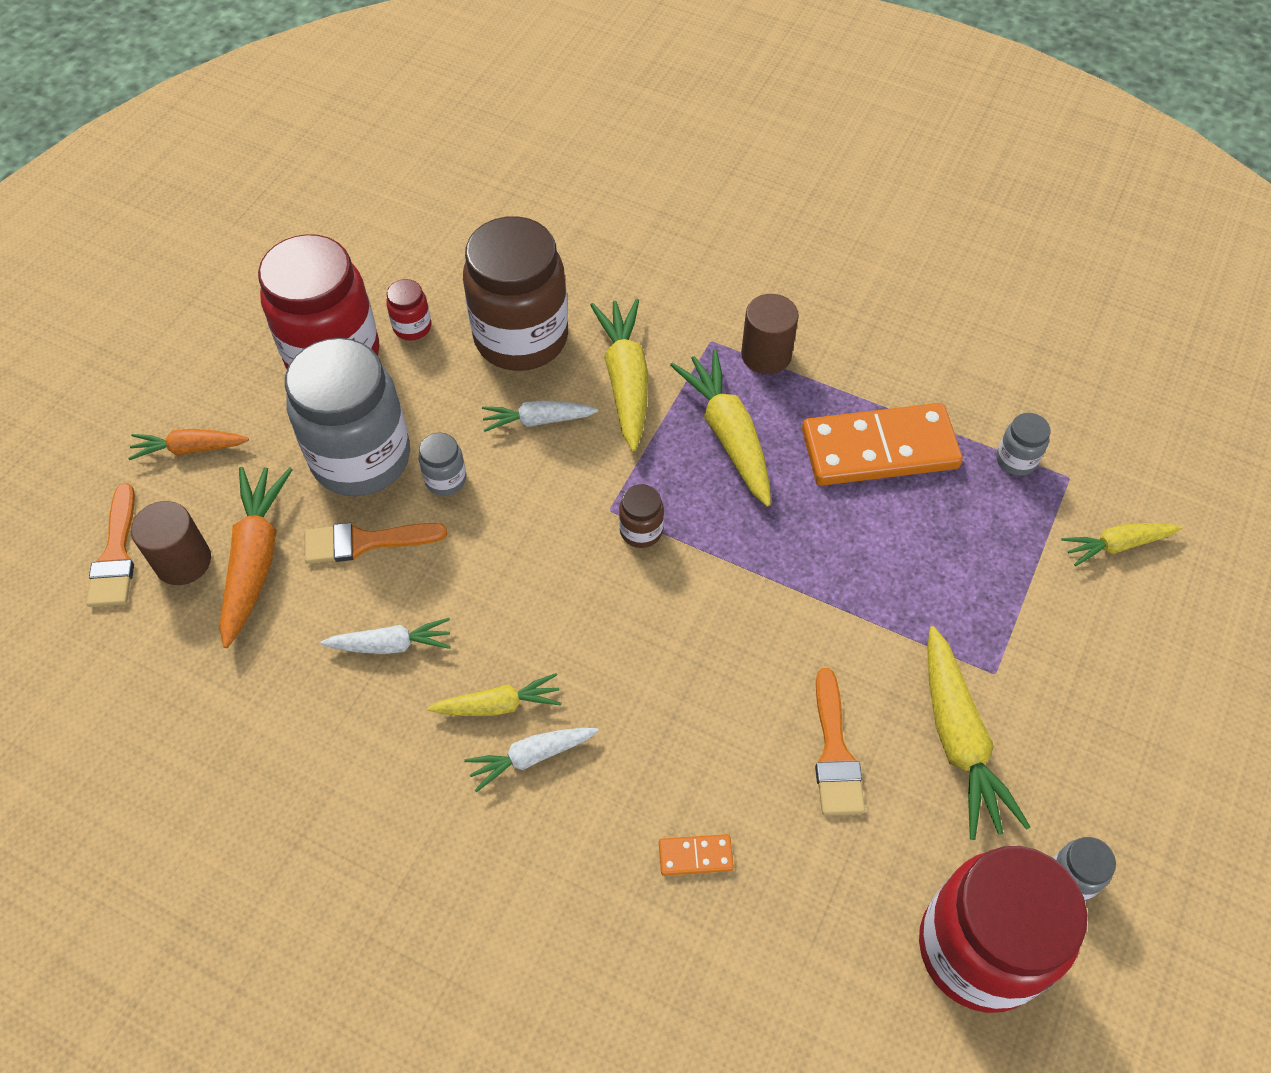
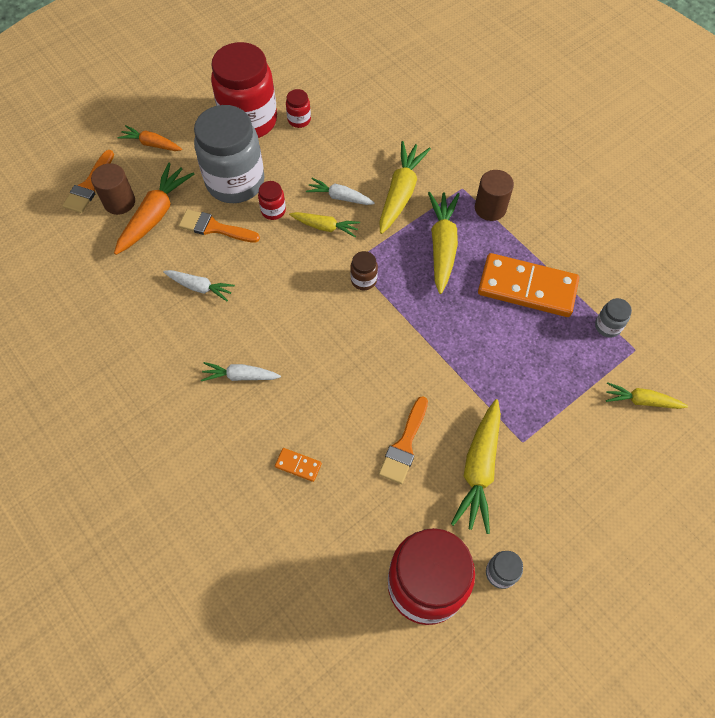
camera: 25 degrees right, 5 degrees up
grey jar [419,433,466,496] -> red jar [258,181,286,220]
yellow carrot [427,673,562,716] -> yellow carrot moved to [289,212,360,237]
brown jar [463,216,568,371] -> none

